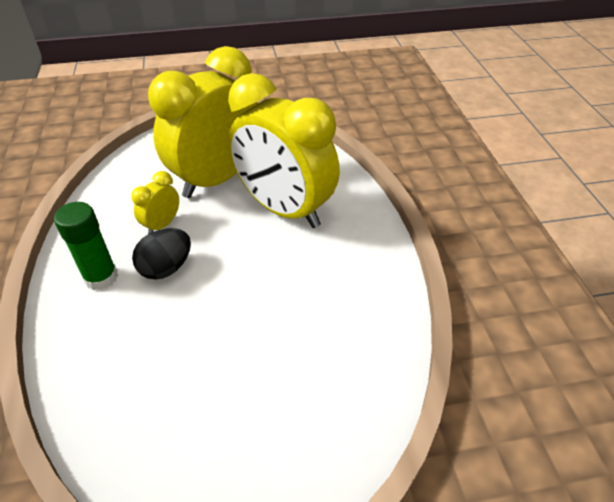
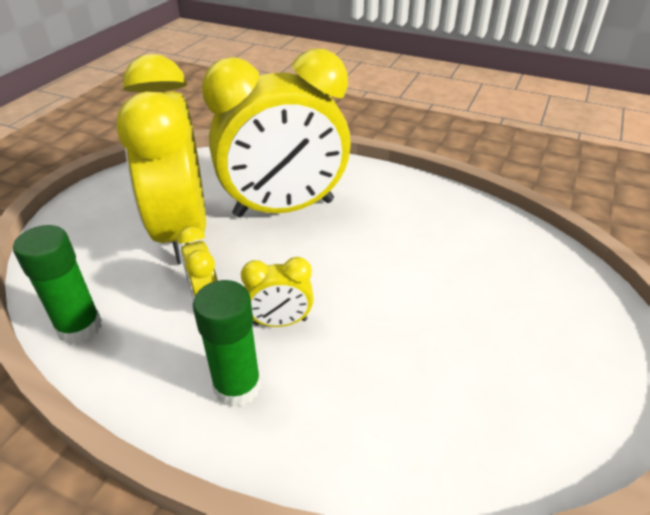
camera: 55 degrees left, 5 degrees down
black egg [132,228,191,280] -> yellow clock [241,257,314,327]
none -> green glue stick [13,225,102,344]

